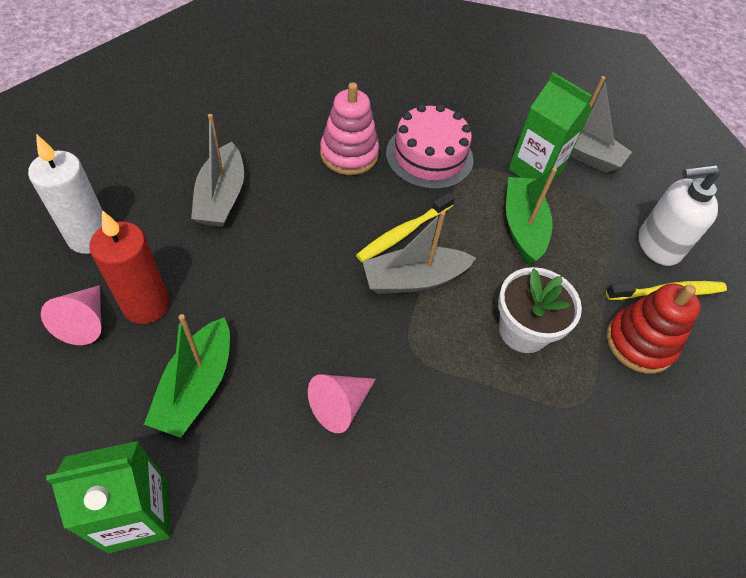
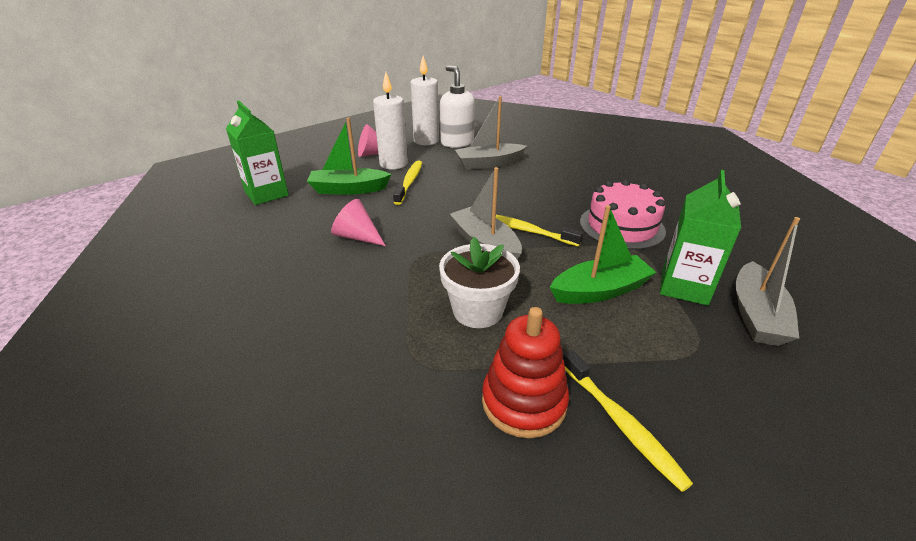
camera: 75 degrees right, 20 degrees down
red candle [89,210,169,324] -> white candle [373,72,408,170]
pink stacking toy [320,82,379,175] -> none
white soap dispenser [638,165,720,266] -> white soap dispenser moved to [440,65,475,148]
none -> yellow toothbrush [393,161,422,205]

